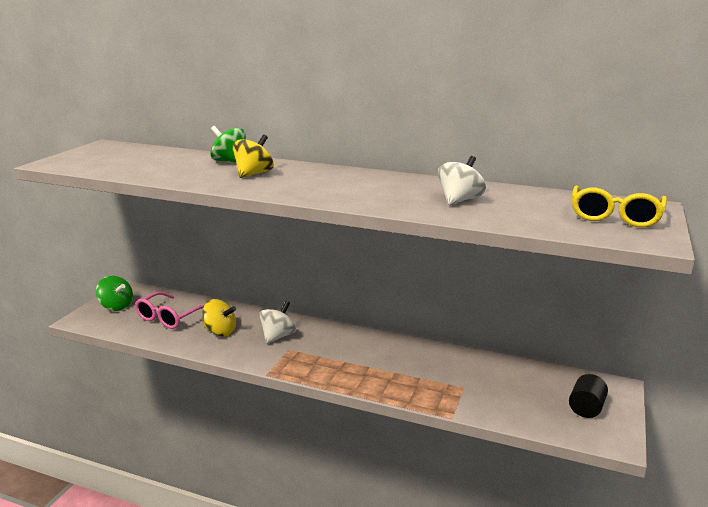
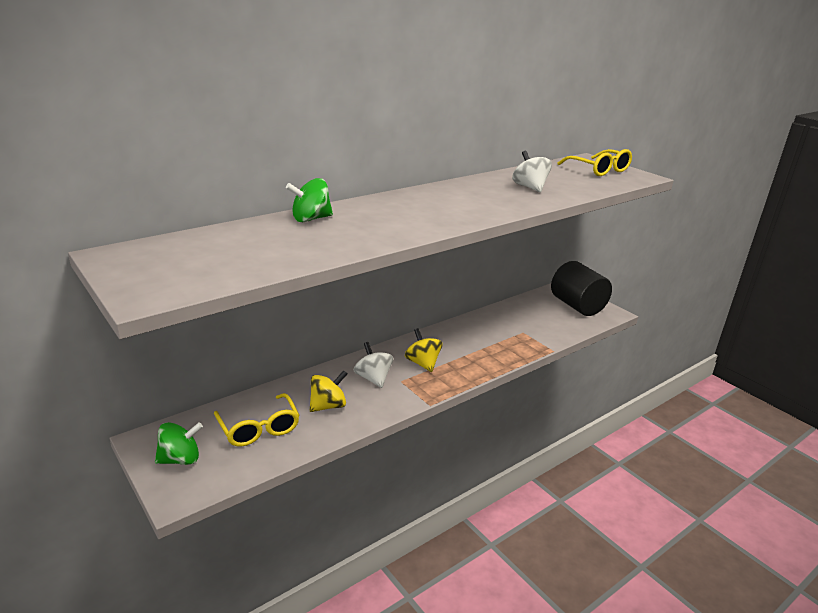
camera: 60 degrees left, 5 degrees up
pink glasses [135,292,205,329] -> yellow glasses [214,393,299,447]
yellow spinning top [233,134,274,178] -> yellow spinning top moved to [405,328,443,372]
black cylinder [569,374,608,418] -> black cylinder [551,261,612,316], size x1.93

